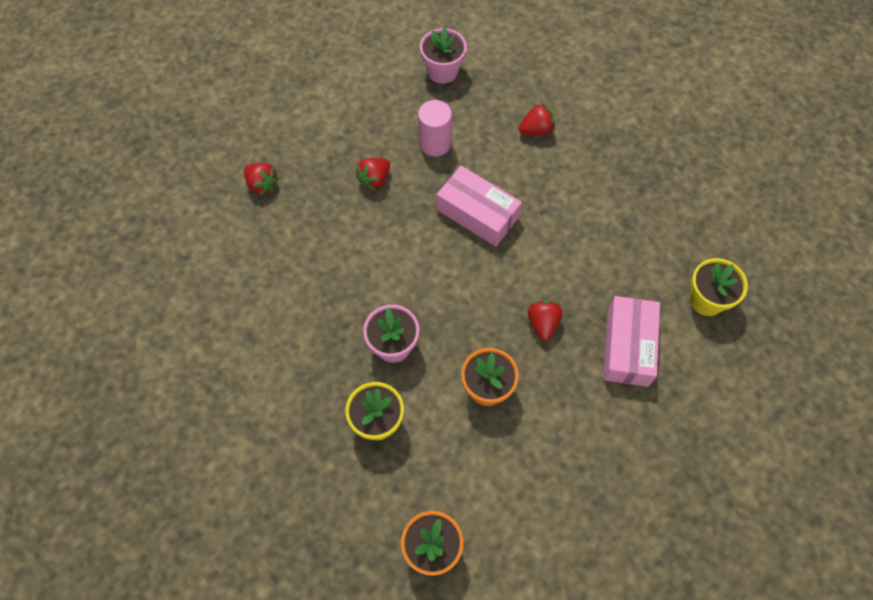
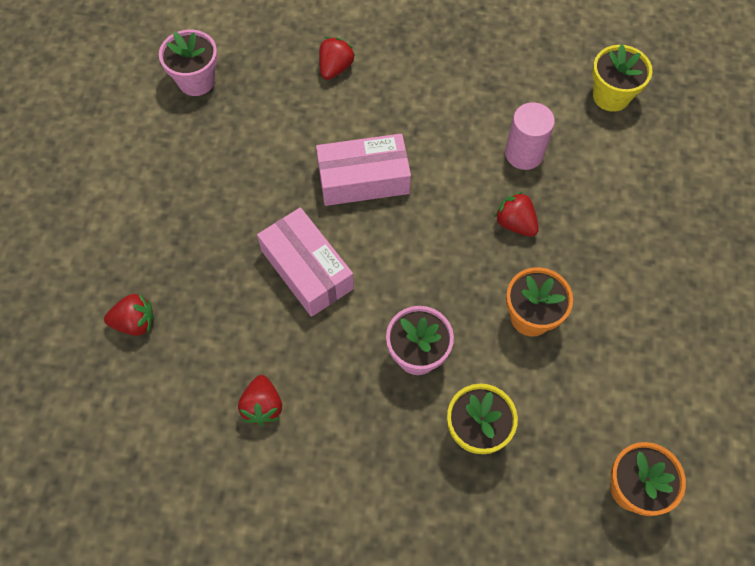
camera: 45 degrees left, 0 degrees up
red strawberry [355,158,390,190] -> red strawberry moved to [238,375,282,426]
pink cylinder [418,100,452,156] -> pink cylinder moved to [505,102,555,170]
pink box [603,296,660,387] -> pink box moved to [257,207,354,317]

